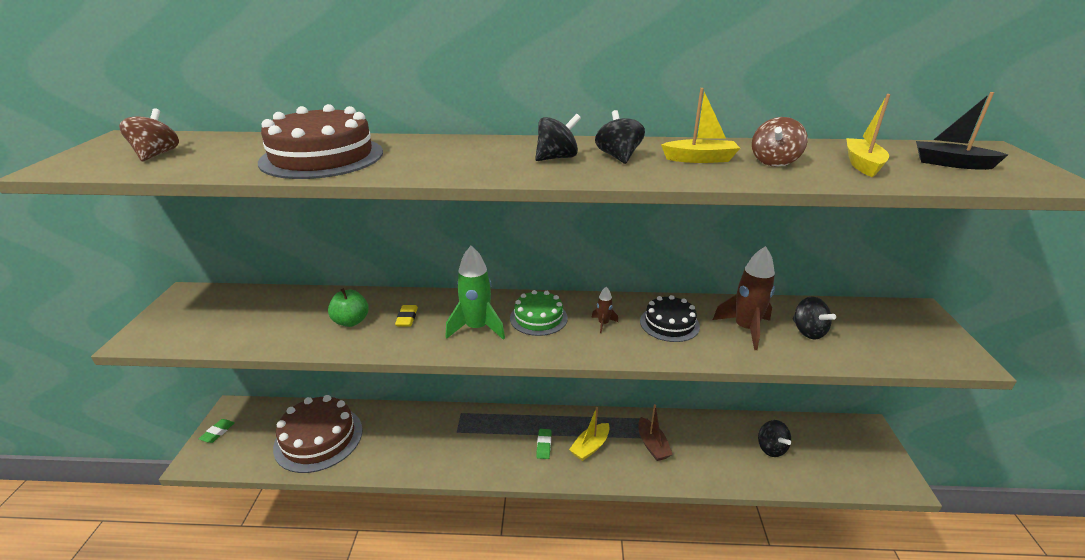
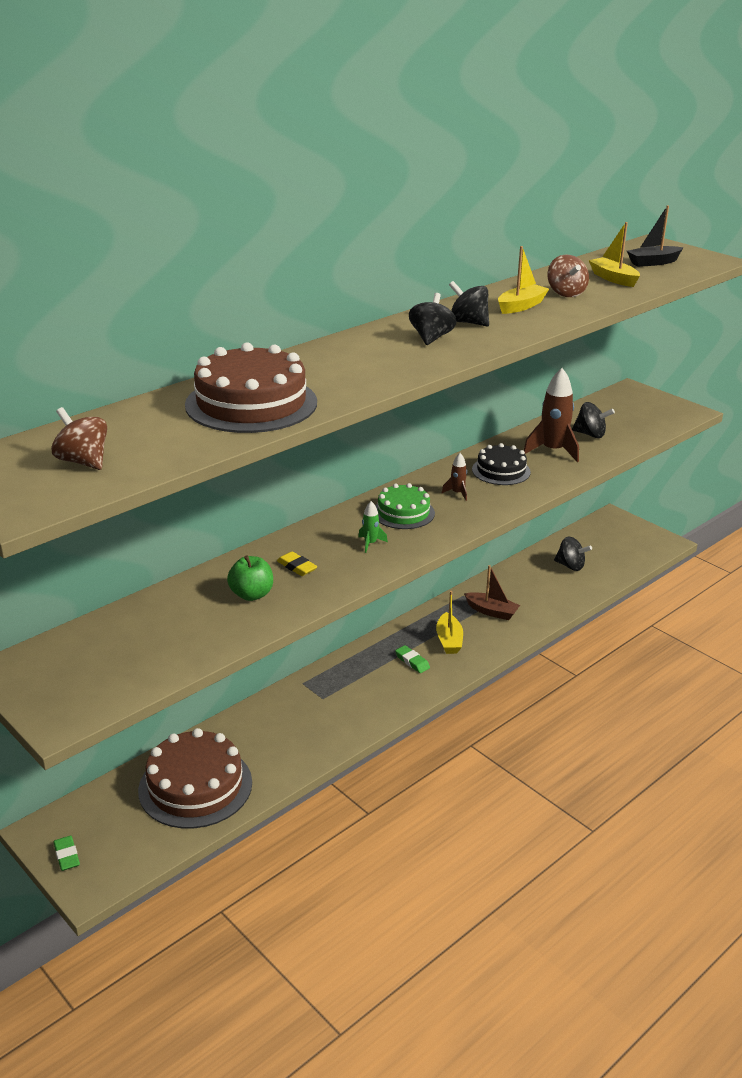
camera: 45 degrees left, 0 degrees up
green rocket [446,246,505,340] -> green rocket [358,501,388,553], size x0.48

